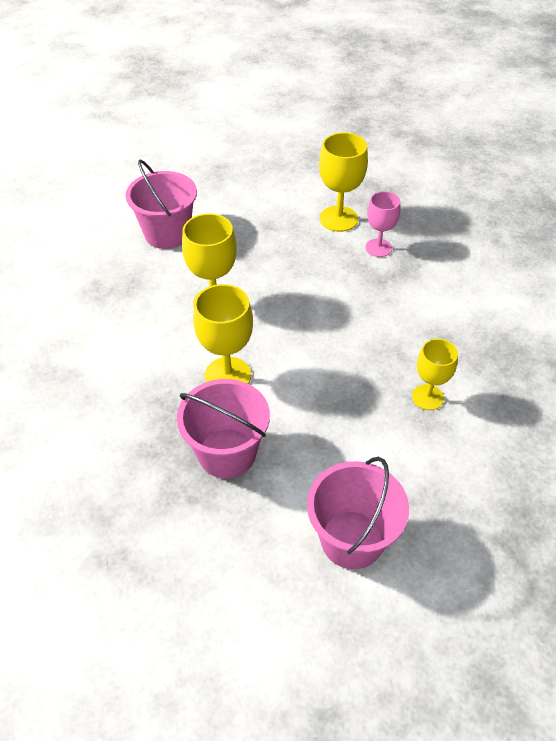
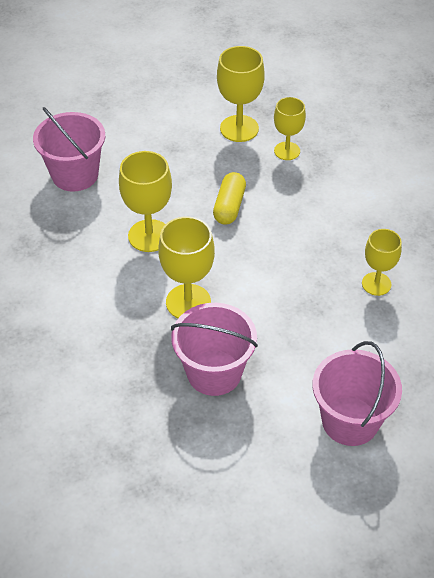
camera: 15 degrees left, 0 degrees up
pink goblet [365,191,400,257] -> yellow goblet [274,97,306,160]
none -> yellow capsule [213,172,246,225]

